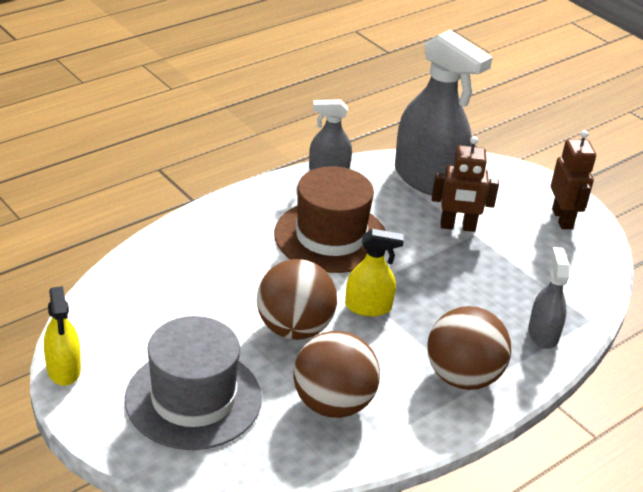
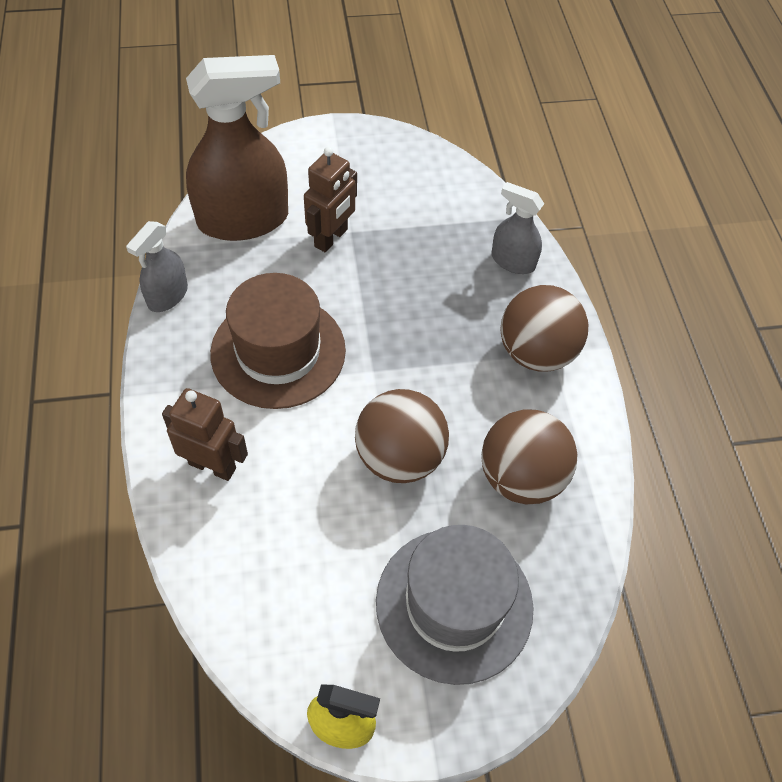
camera: 60 degrees left, 20 degrees up
yellow spray bottle [345,229,404,316] -> none
grey spray bottle [395,30,493,196] -> brown spray bottle [186,55,288,241]
brown robot [551,130,596,229] -> brown robot moved to [162,388,248,481]

